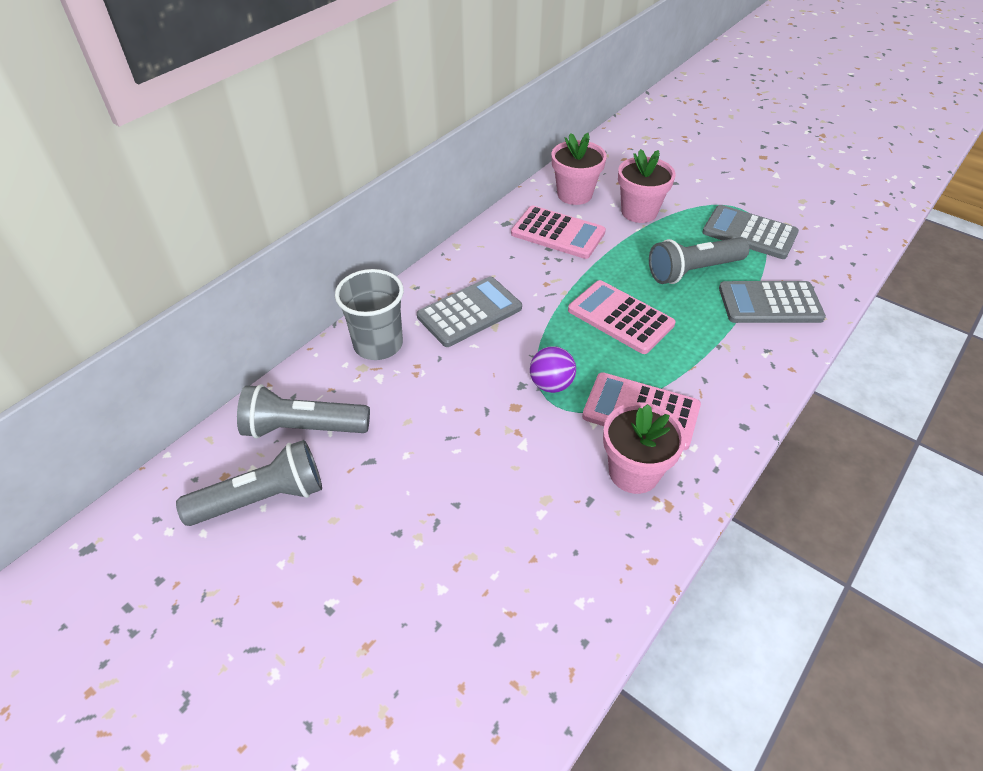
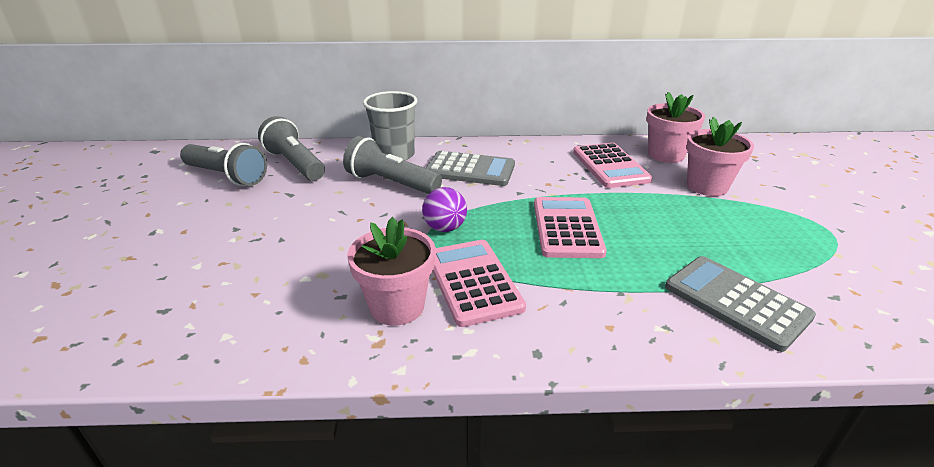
camera: 50 degrees right, 15 degrees down
grey flashlight [649,237,750,284] -> grey flashlight moved to [343,136,442,194]
grey calculator [702,205,799,259] -> none

